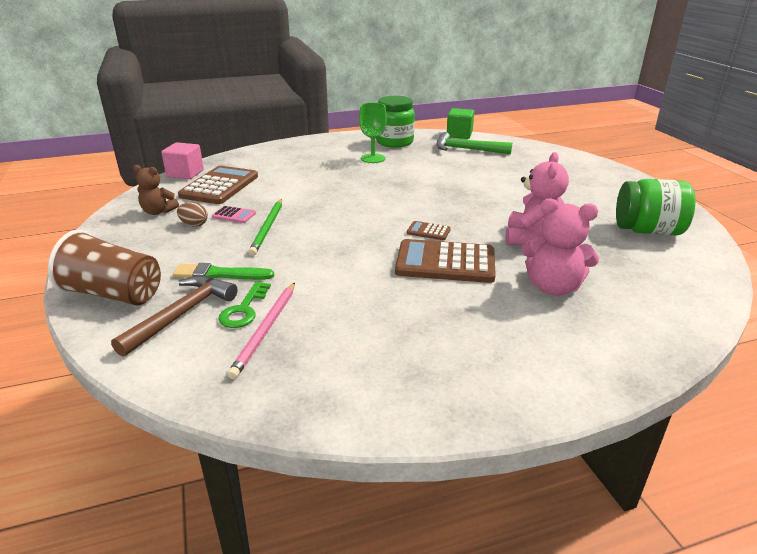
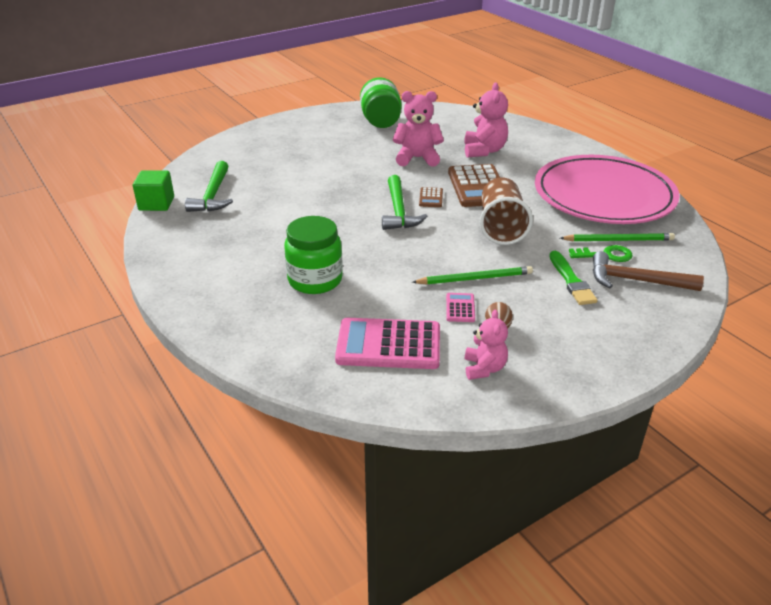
camera: 105 degrees left, 5 degrees up
brown cup [48,230,161,306] -> brown cup moved to [480,178,533,245]
brown teddy bear [133,165,179,215] -> pink teddy bear [465,309,508,380]
pink cube [161,142,204,179] -> none
brown calculator [178,166,258,204] -> pink calculator [335,318,440,369]
pink pencil [227,283,295,379] -> green pencil [560,233,675,241]
green goblet [359,103,387,163] -> none
green jar [376,96,415,148] -> green jar moved to [284,216,343,294]
none -> green hammer [382,175,427,230]
none -> pink plate [535,155,680,224]

